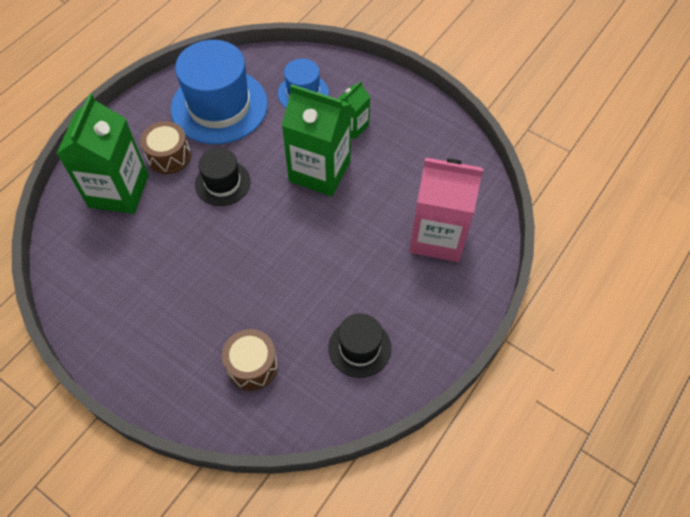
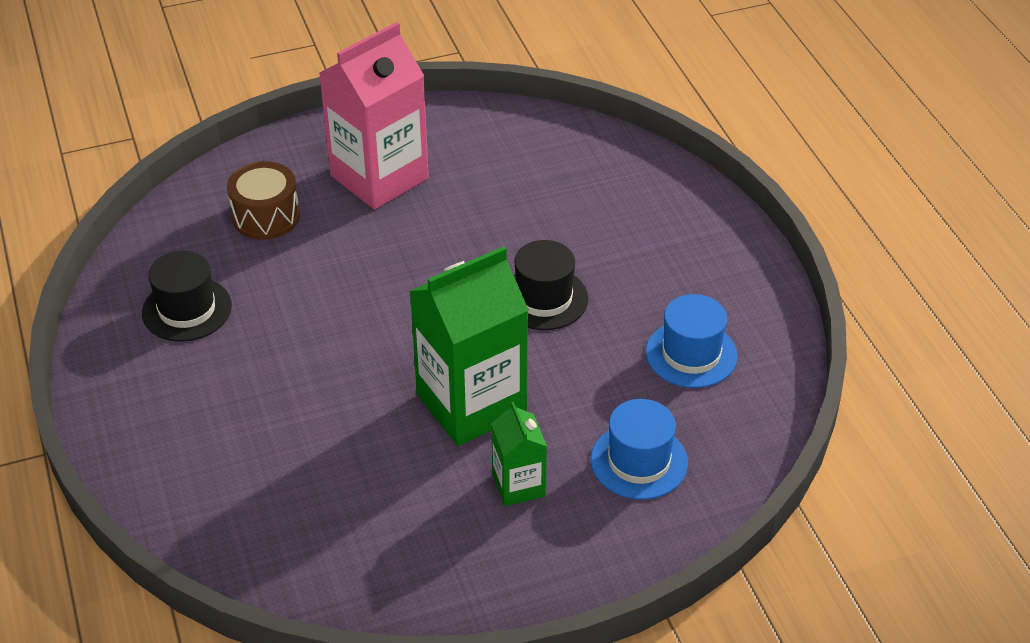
camera: 125 degrees right, 15 degrees down
green carton [57,94,149,214] -> none
brown drum [140,121,191,174] -> none
blue hat [171,40,268,144] -> blue hat [646,294,738,388], size x0.54
pink carton [409,158,483,262] -> pink carton moved to [319,22,429,210]

